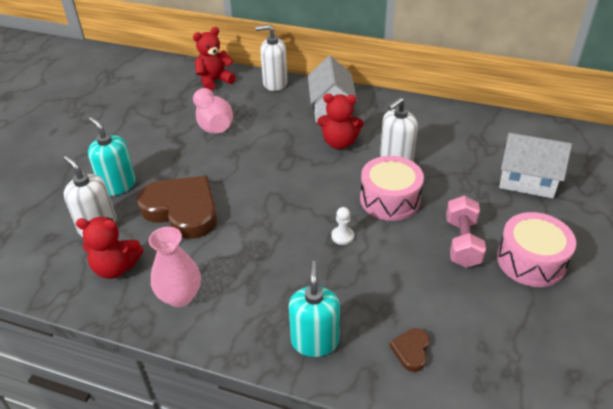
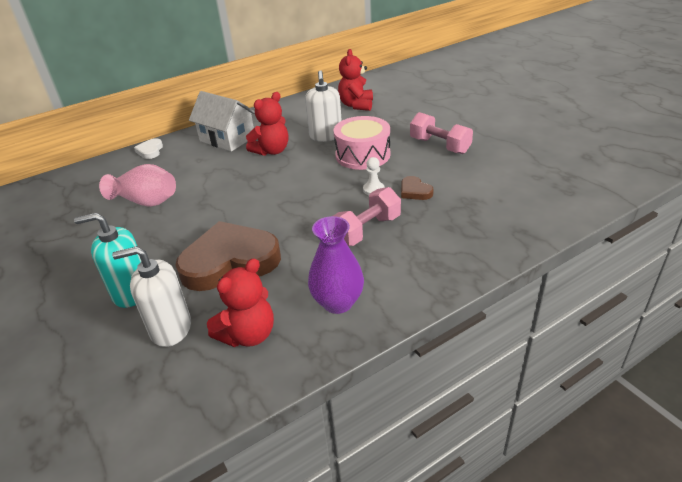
camera: 50 degrees left, 5 degrees down
pink vase [149,227,201,307] -> purple vase [308,216,364,314]
red teddy bear [193,27,236,91] -> red teddy bear moved to [338,49,373,111]
white soap dispenser [256,25,288,91] -> white heart [134,138,163,159]
turquoise soap dispenser [289,261,340,357] -> none
brown heart [390,328,430,372] -> brown heart moved to [401,176,434,200]
pink drum [497,212,576,287] -> none
white house [499,133,572,198] -> none
none -> pink dumbbell [333,187,401,246]

